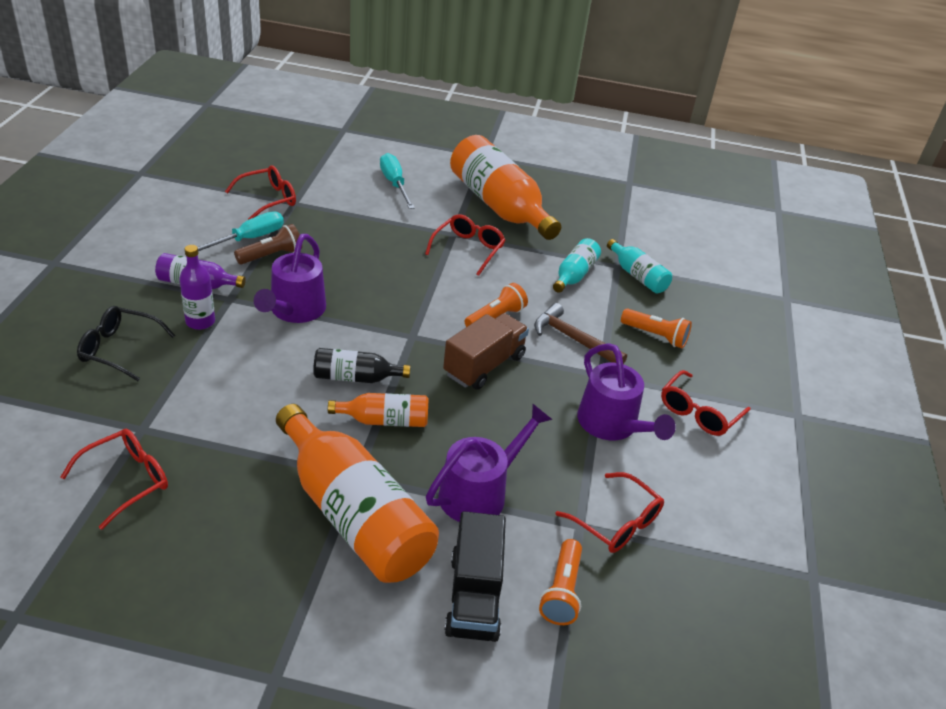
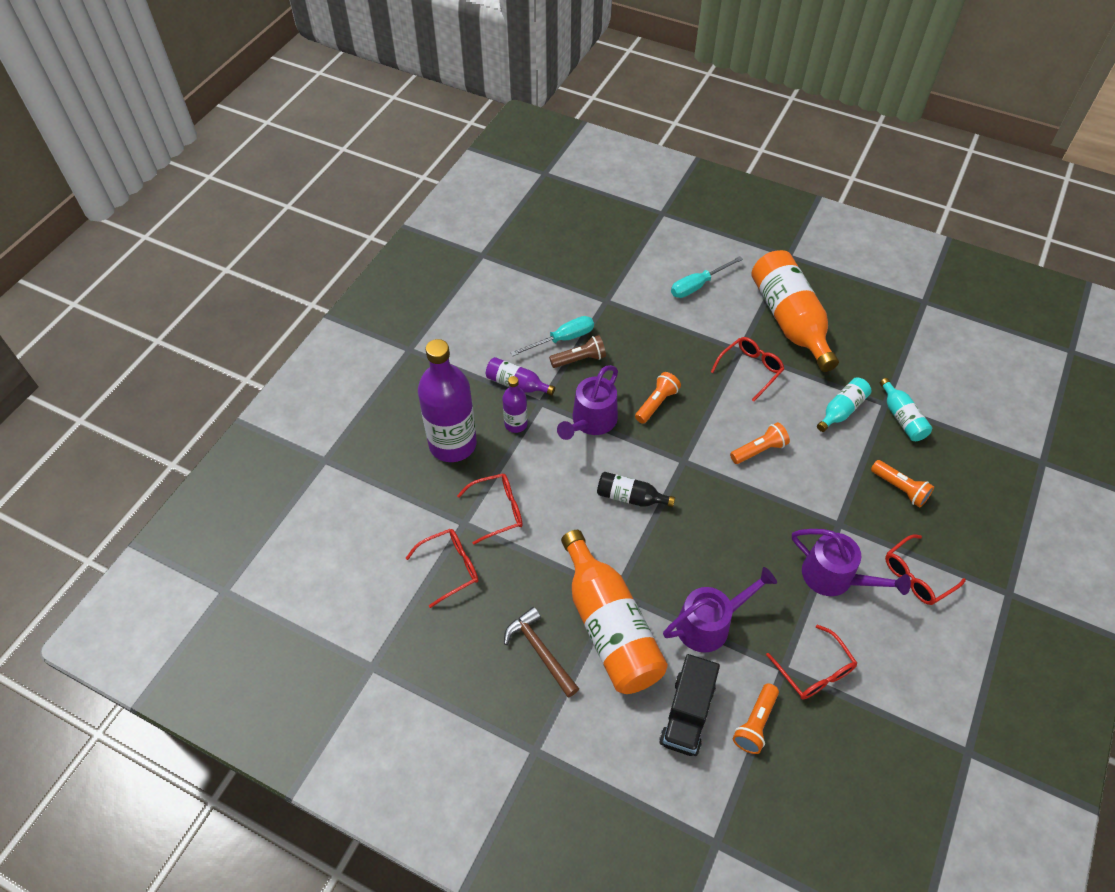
camera: 20 degrees right, 15 degrees up
black glasses [77,306,175,381] -> purple bottle [418,339,477,462]
red glasses [225,165,296,220] -> red glasses moved to [457,474,523,545]
orange bottle [328,393,428,427] -> none
turquoise screwdriver [380,153,415,209] -> turquoise screwdriver turned 120 degrees counterclockwise [671,256,743,298]
brown truck [443,313,529,390] -> none
brown hammer [534,303,627,364] -> brown hammer moved to [504,607,579,698]
purple watering can [577,343,676,440] -> purple watering can turned 45 degrees counterclockwise [792,529,911,596]
none -> orange flashlight [635,372,681,424]

